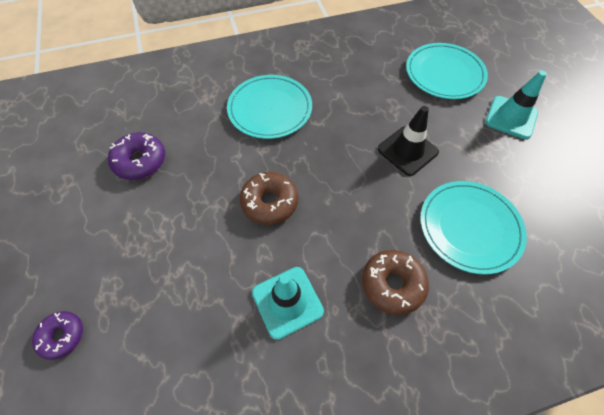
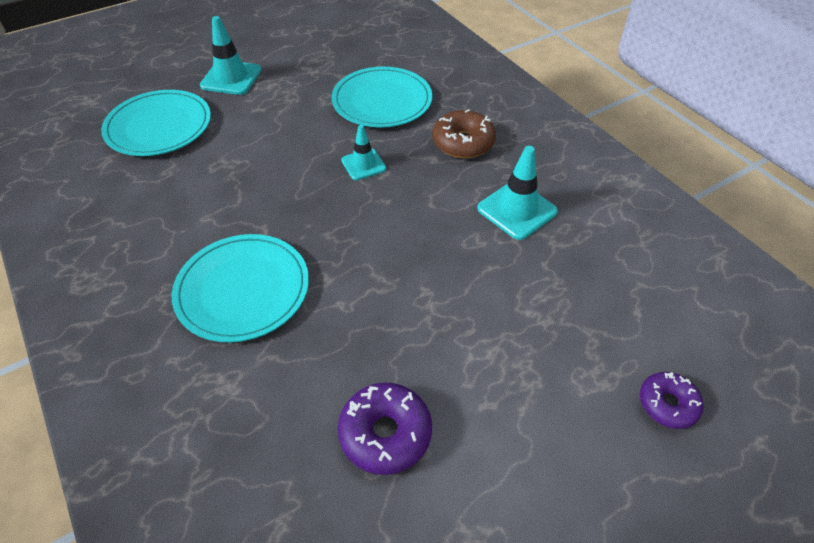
camera: 105 degrees left, 10 degrees down
brown donut [240,172,298,225] -> none
black traffic cone [378,106,439,176] -> none
none -> turquoise traffic cone [341,125,386,180]

